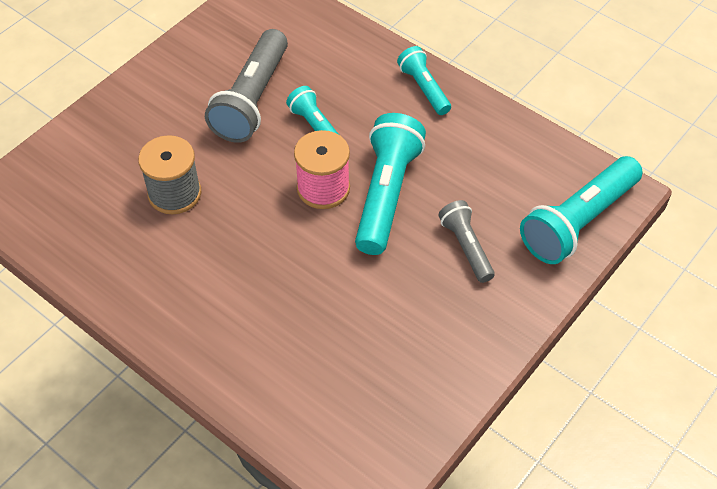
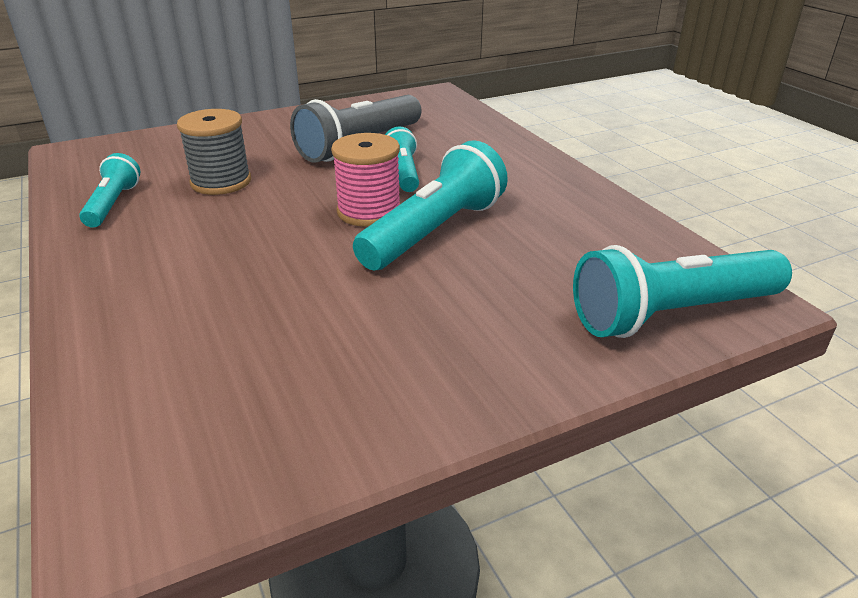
camera: 25 degrees right, 20 degrees down
turquoise flashlight [397,46,451,115] -> turquoise flashlight moved to [79,153,140,228]
grey flashlight [439,200,495,283] -> none

